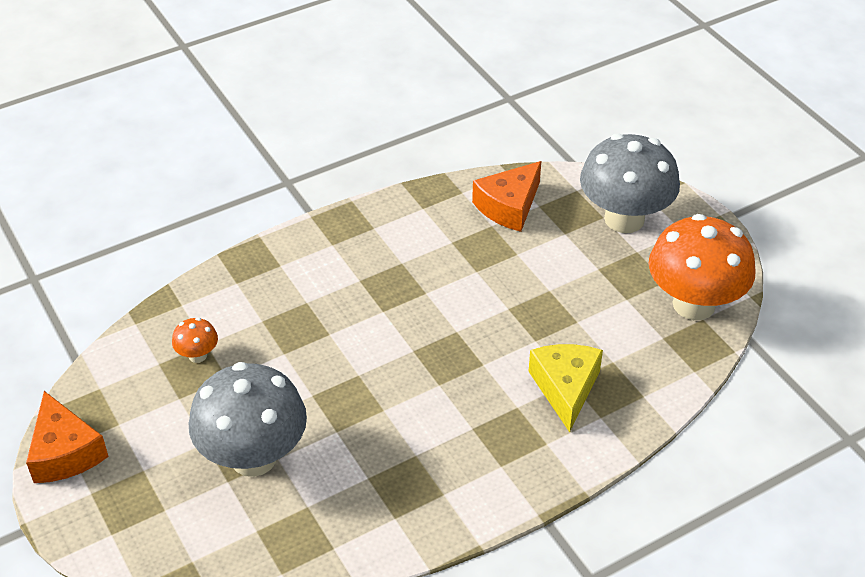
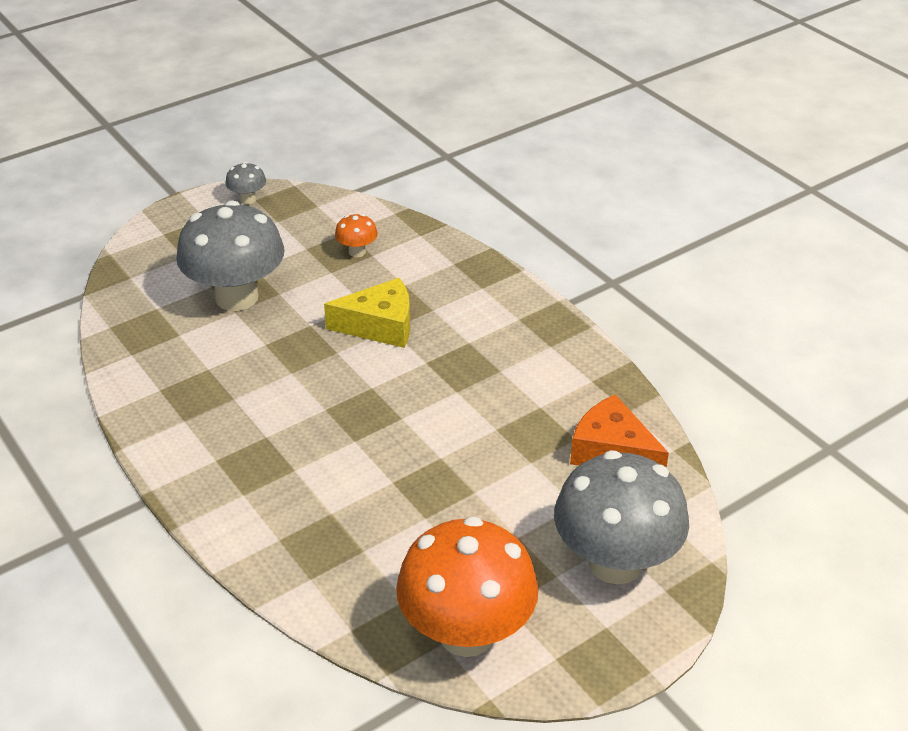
camera: 85 degrees right, 5 degrees down
orange cheese [26,391,109,483] -> grey mushroom [226,162,266,204]
yellow cheese [528,344,603,432] -> yellow cheese moved to [324,278,410,348]

